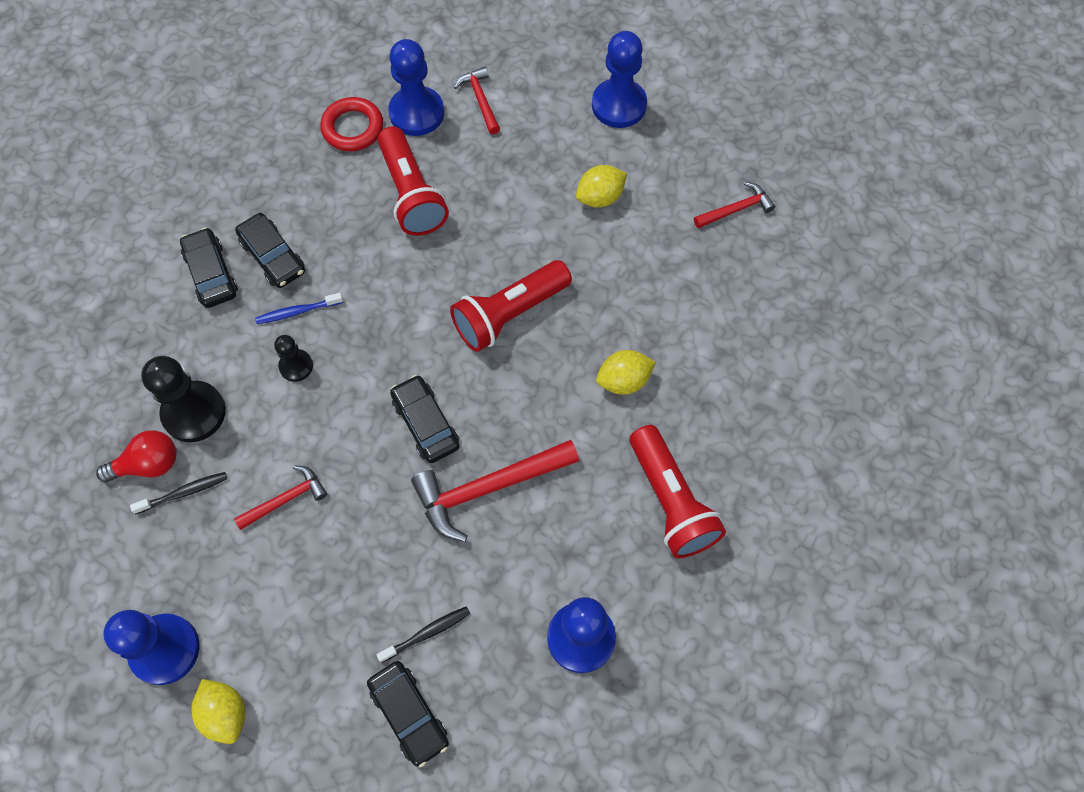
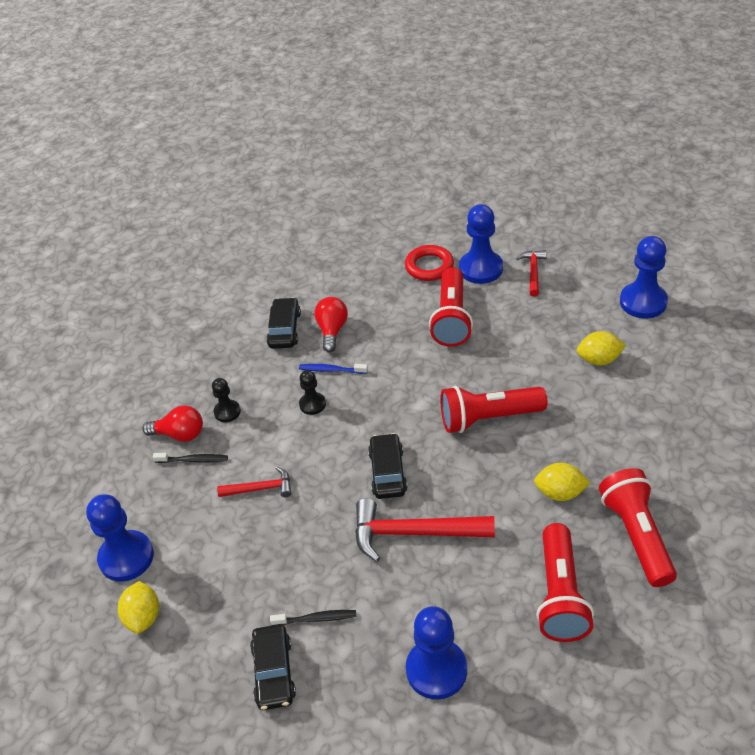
camera: 30 degrees right, 20 degrees down
black pawn [141,356,226,442] -> black pawn [212,378,241,422], size x0.55
black car [235,213,305,288] -> red light bulb [314,297,348,353]
red hammer [694,182,775,228] -> none
none -> red flashlight [599,468,677,587]

